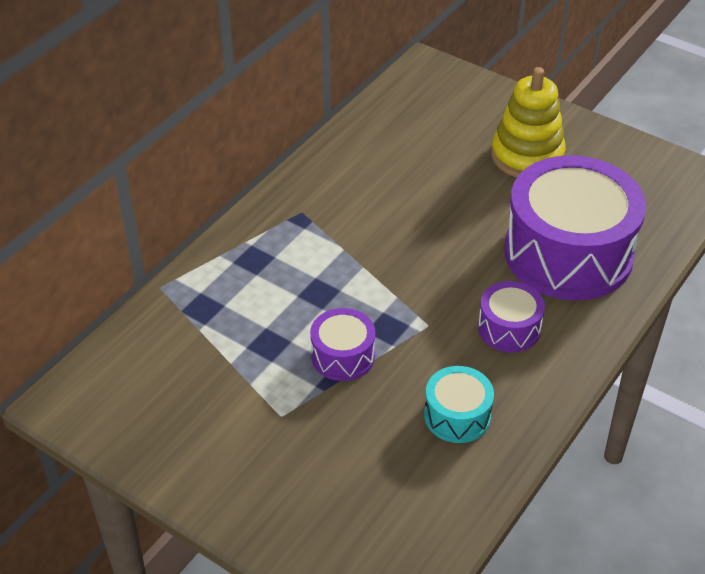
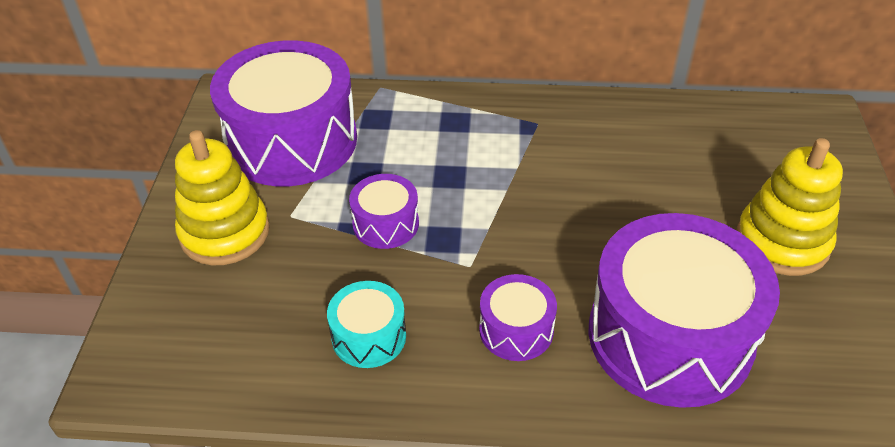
camera: 60 degrees right, 0 degrees up
none -> yellow stacking toy [175,130,270,265]
none -> purple drum [210,40,357,186]

